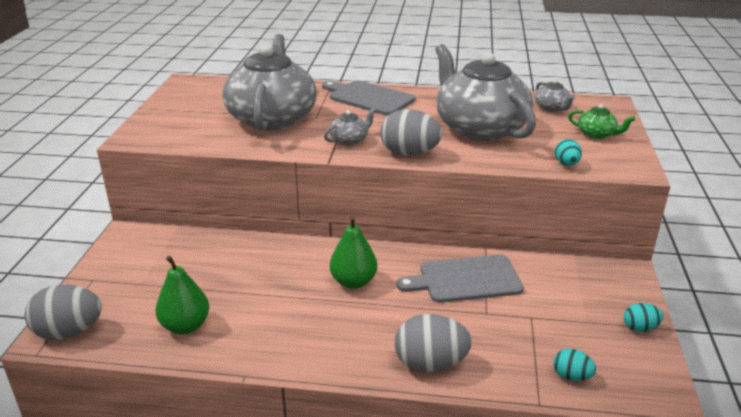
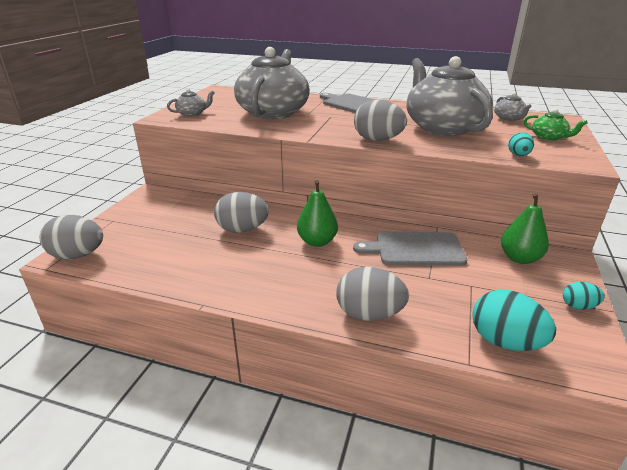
camera: 10 degrees right, 0 degrees up
green pear [156,256,209,334] -> green pear moved to [501,193,549,264]
grey teapot [324,108,376,146] -> grey teapot moved to [167,89,215,117]
turquoise egg [553,349,596,381] -> turquoise egg [472,289,556,351], size x1.87
none -> grey egg [214,192,269,233]

